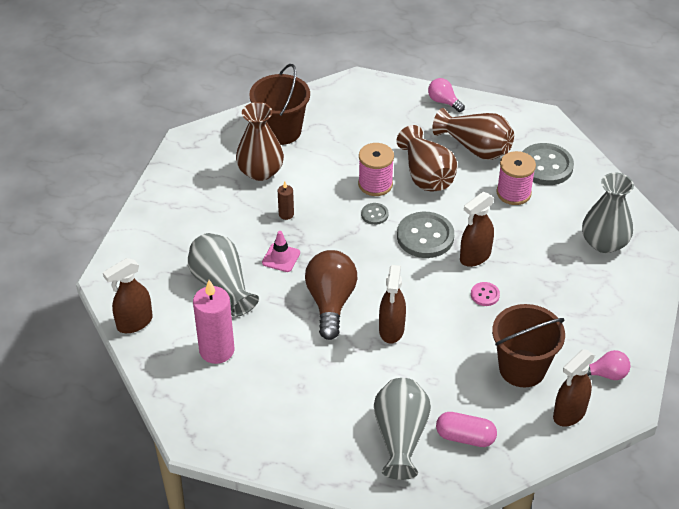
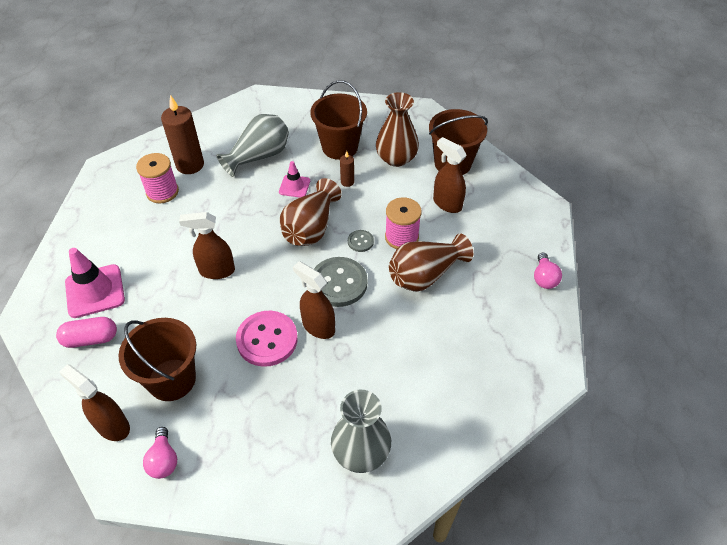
camera: 80 degrees right, 5 degrees up
brown spray bottle [103,258,153,333] -> brown spray bottle moved to [433,137,467,213]
pink candle [193,280,235,364] -> brown candle [161,95,204,174]
brown light bulb [305,250,357,340] -> none
grey vase [374,378,431,480] -> pink traffic cone [65,248,125,318]
pink light bulb [428,78,465,112] -> pink light bulb turned 150 degrees clockwise [534,253,562,289]
brown vase [432,108,514,160] -> brown vase moved to [280,178,341,246]
pink capsule [436,412,497,447] -> pink capsule turned 75 degrees clockwise [56,317,117,348]
pink button [471,282,500,306] -> pink button [236,311,298,367], size x2.07
pink spool [497,151,536,205] -> pink spool moved to [136,153,179,203]
grey button [522,143,574,185] -> none
none -> brown bucket [310,80,367,160]

